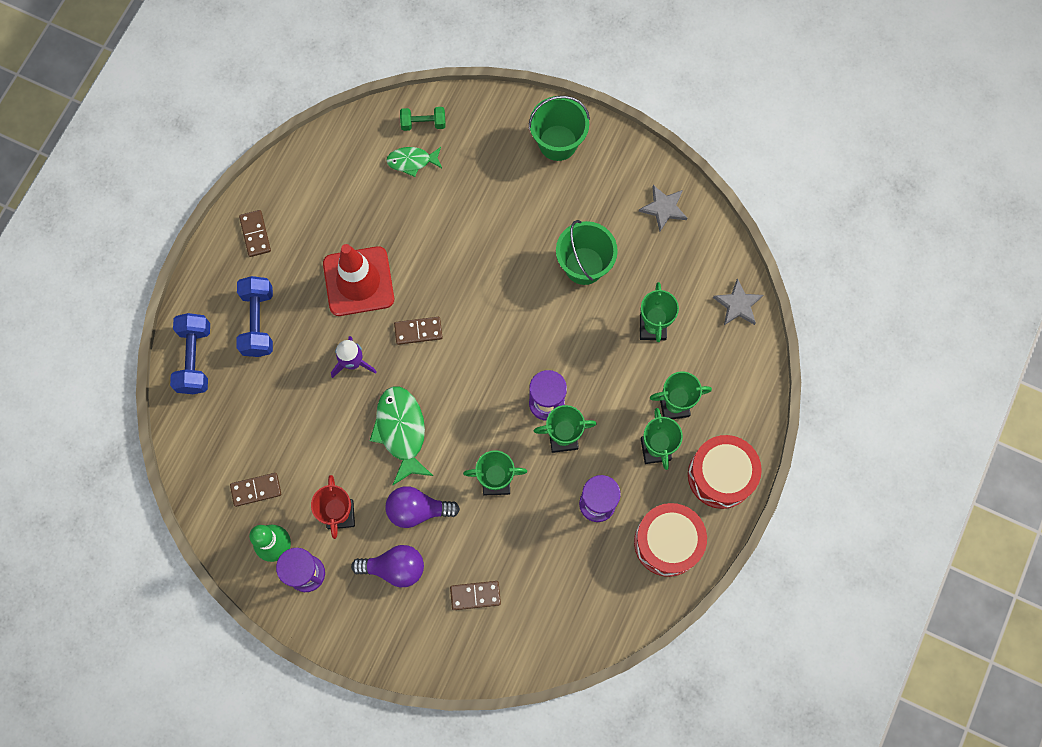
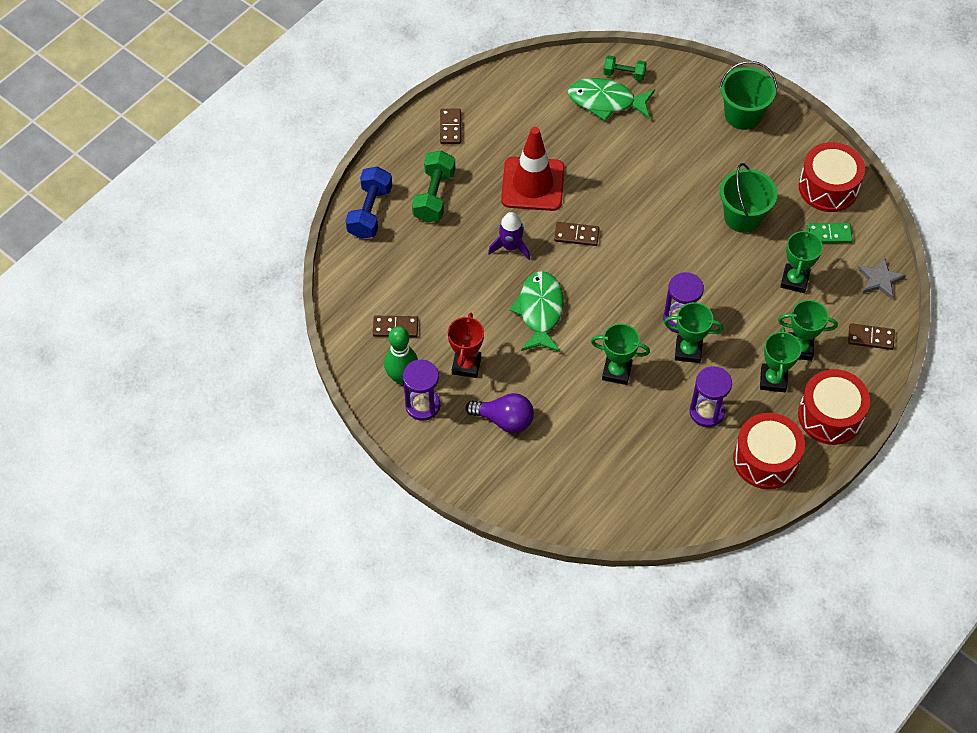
camera: 15 degrees right, 15 degrees down
blue dumbbell [237,276,273,357] -> green dumbbell [412,151,455,223]
green fish [386,147,442,177] -> green fish [568,78,655,121], size x1.67
purple light bulb [386,486,460,528] -> none
brown domino [450,581,501,610] -> brown domino moved to [848,323,895,350]
grey star [639,185,687,231] -> red drum [799,142,865,212]
none -> green domino [807,223,853,243]

